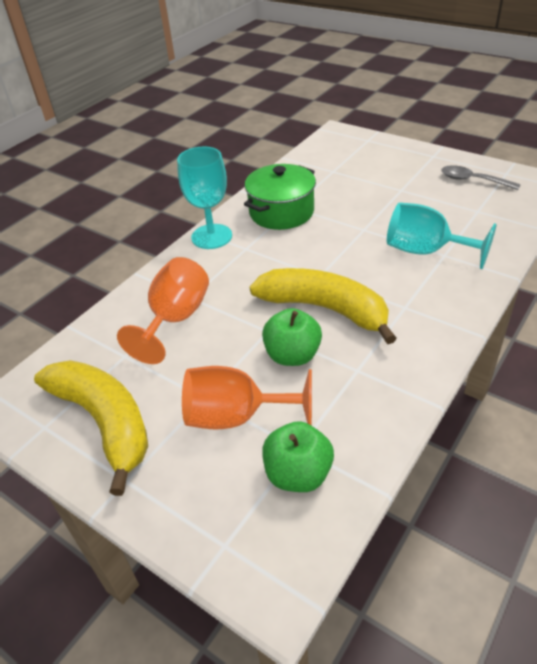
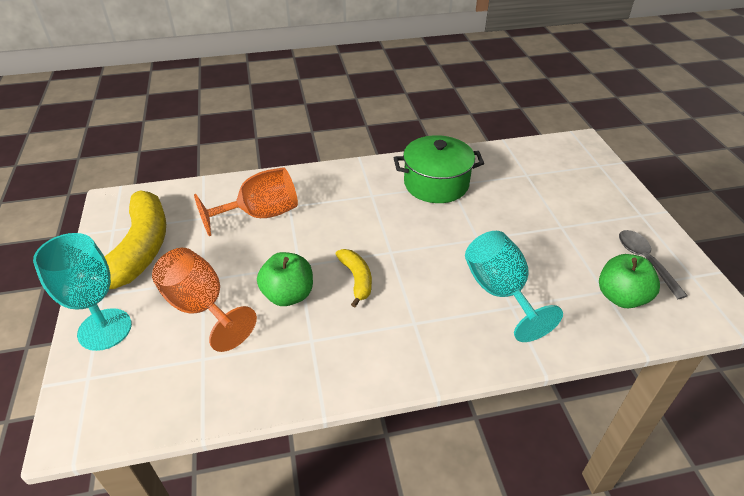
camera: 40 degrees right, 0 degrees up
turquoise goblet [177,147,232,249] -> turquoise goblet moved to [33,233,132,351]
yellow banana [250,268,397,344] -> yellow banana [336,249,372,308], size x0.50
green apple [262,421,334,492] -> green apple moved to [599,254,660,308]

